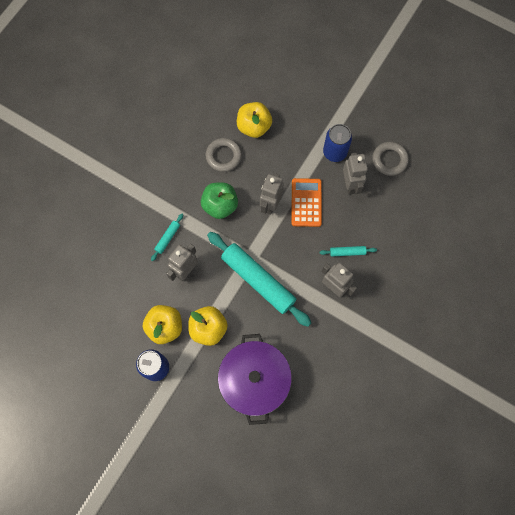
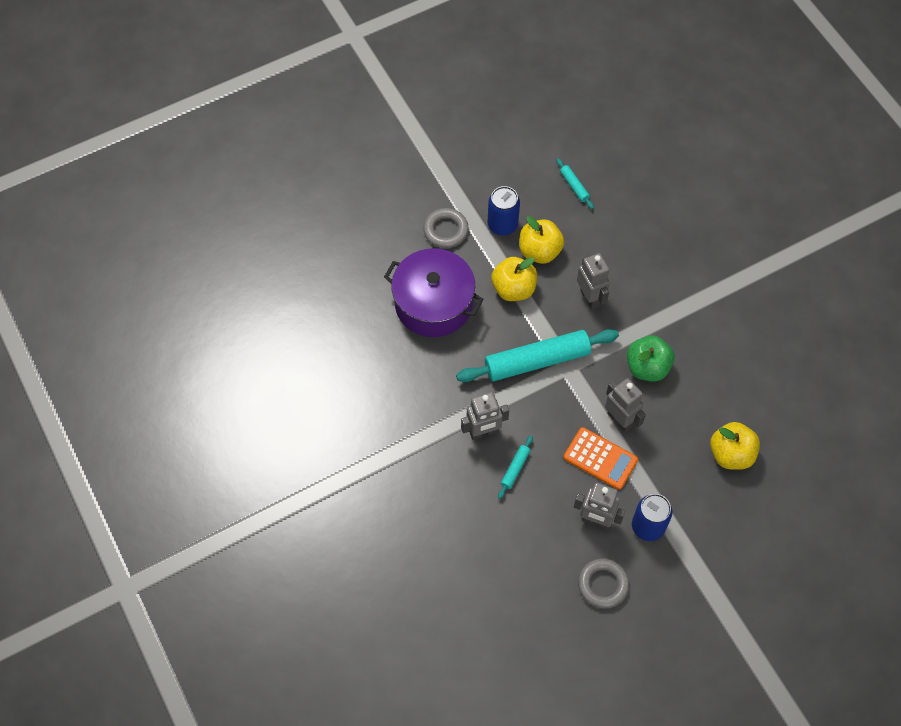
camera: 120 degrees right, 10 degrees down
turquoise rolling pin [151,214,183,261] -> turquoise rolling pin moved to [556,158,594,209]
grey ring [206,138,242,172] -> grey ring moved to [423,208,469,248]

